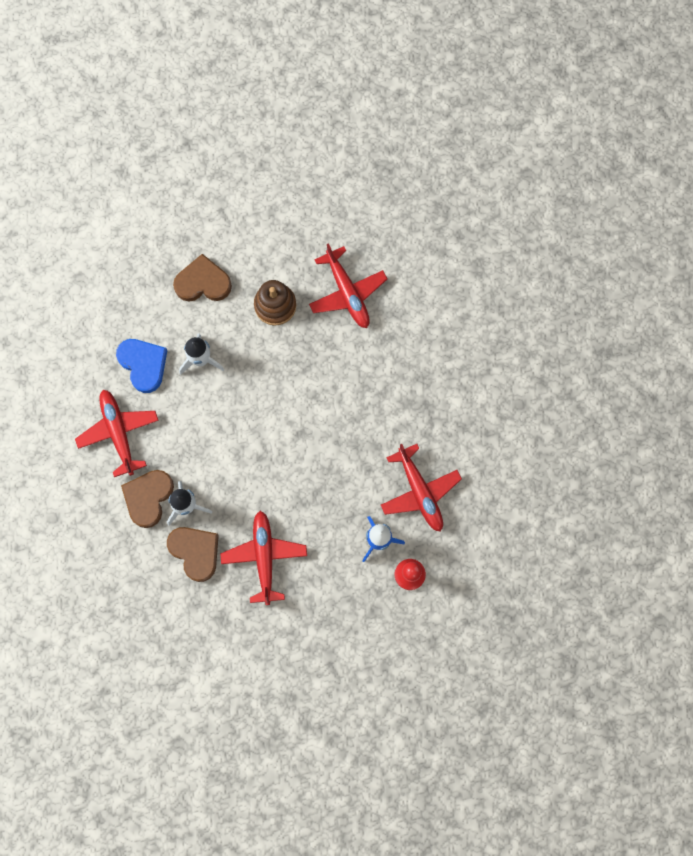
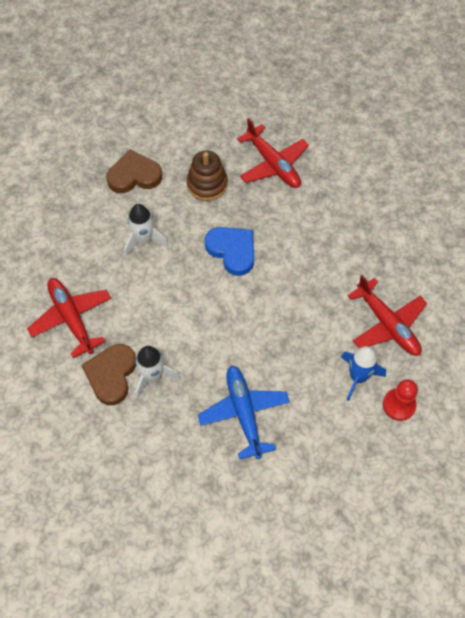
camera: 10 degrees left, 15 degrees down
blue heart [116,339,168,393] -> blue heart moved to [205,227,254,276]
brown heart [167,527,219,582] -> none
red plane [220,511,307,605] -> blue plane [198,365,290,460]

